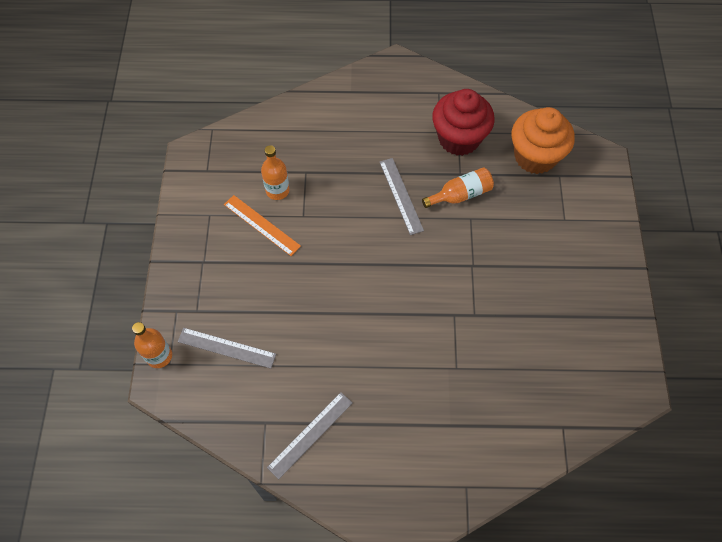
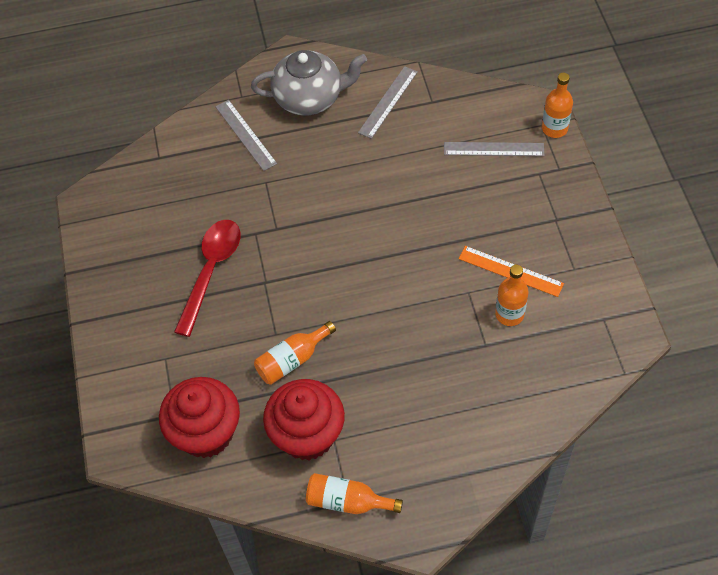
camera: 170 degrees right, 5 degrees down
grey ruler [380,158,424,235] -> grey ruler moved to [215,100,277,171]
orange cupcake [511,107,575,174] -> red cupcake [159,377,240,458]
none -> red spoon [174,220,241,337]
none -> grey teapot [251,50,367,116]
none -> orange bottle [306,473,403,514]

